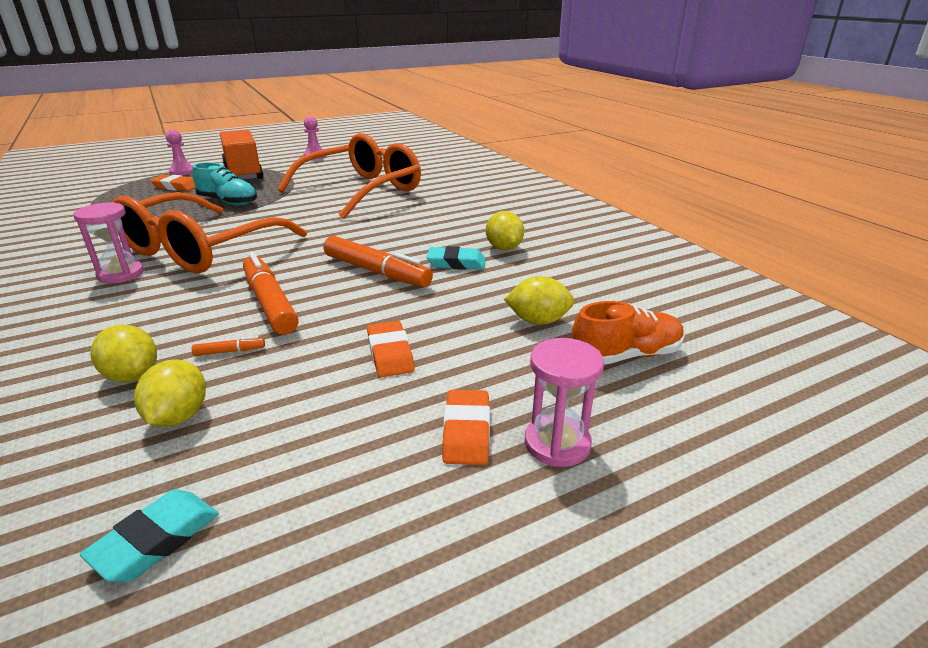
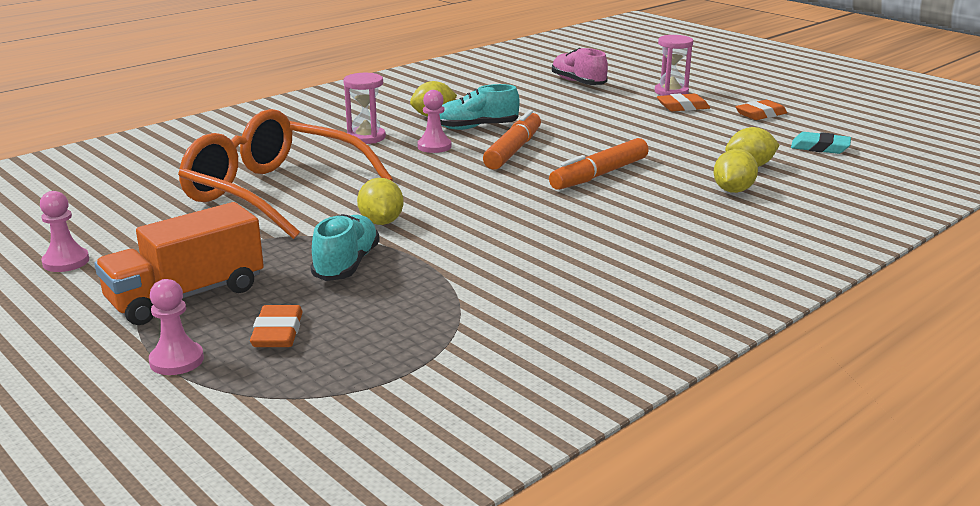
camera: 105 degrees left, 5 degrees down
pink hourglass [73,202,144,284] -> pink hourglass moved to [343,73,386,144]
orange glasses [113,192,307,274] -> none
orange marker [192,336,265,356] -> none
orange eraser [367,321,415,377] -> orange eraser moved to [735,100,787,120]
turquoise eraser [426,246,486,270] -> turquoise shoe [439,84,520,130]
yellow lemon [504,276,575,325] -> yellow lemon moved to [357,178,404,225]
orange shoe [571,301,685,365] -> pink shoe [552,48,608,85]
none -> pink pawn [417,90,451,153]

